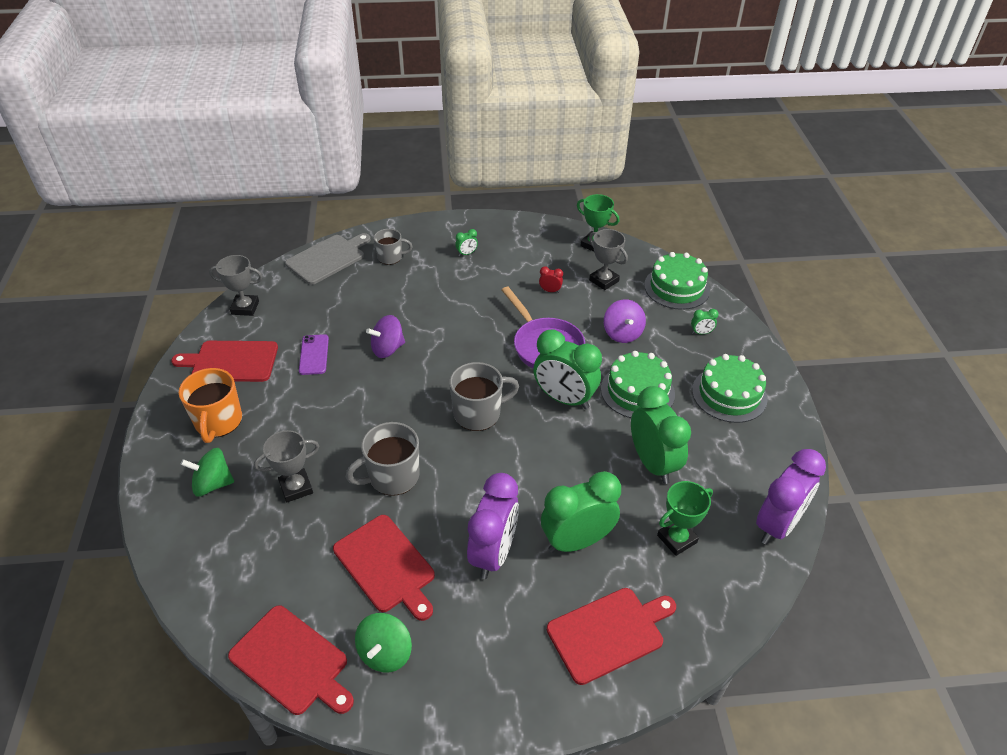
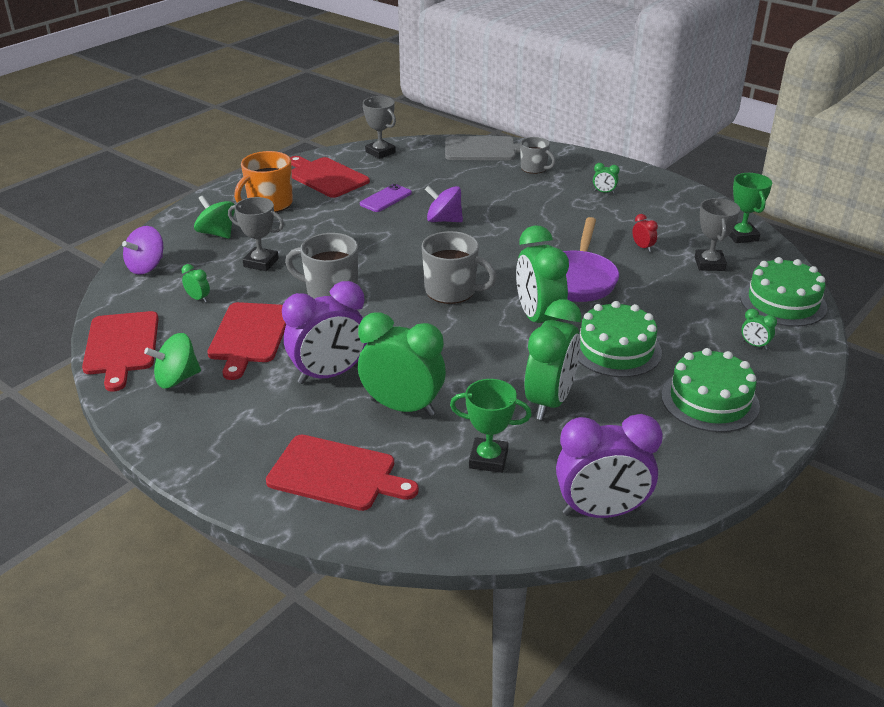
camera: 45 degrees right, 10 degrees down
purple spinning top [604,299,646,343] -> purple spinning top moved to [122,226,163,274]
none -> green clock [182,264,210,302]

